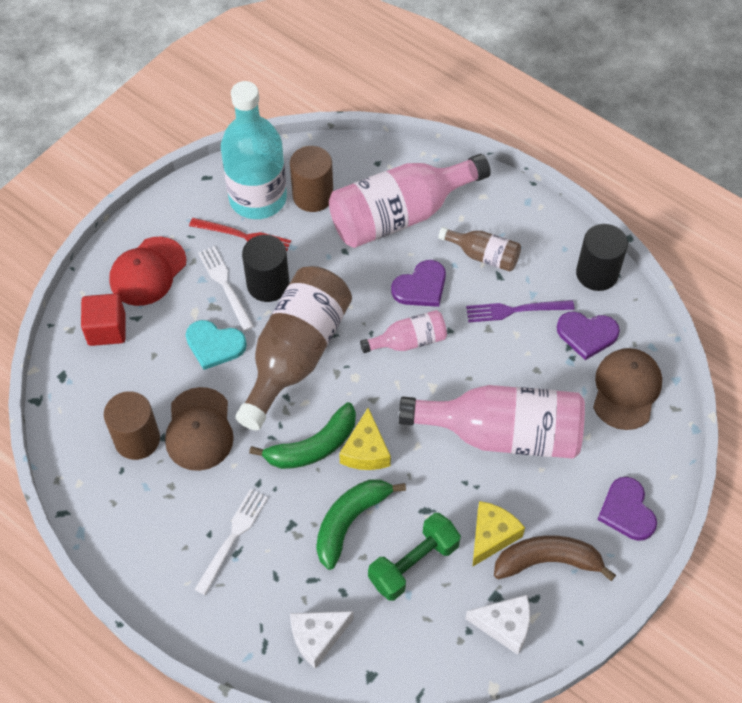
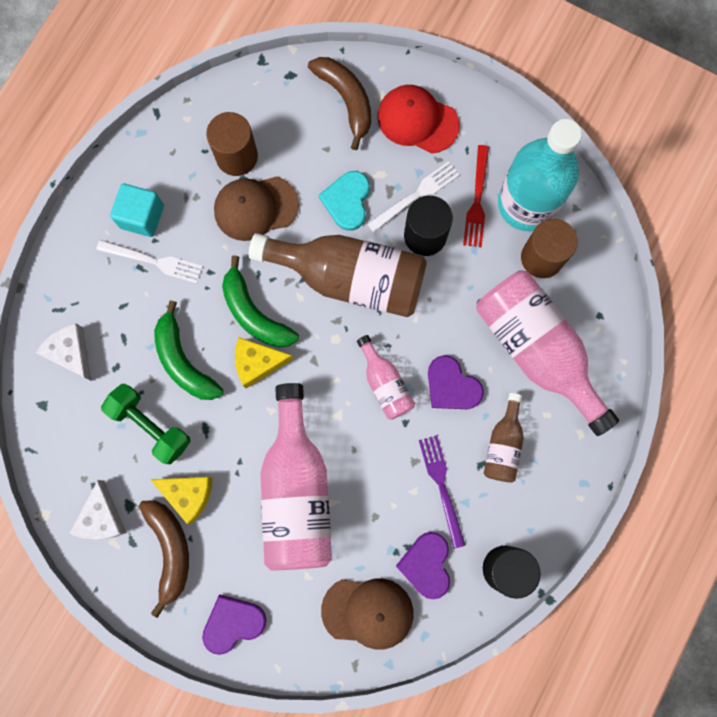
camera: 80 degrees right, 20 degrees up
red cube [81,294,126,346] -> brown banana [308,57,371,150]
green banana [316,479,406,570] -> green banana turned 150 degrees counterclockwise [154,300,223,400]
none -> turquoise cube [110,183,164,237]

